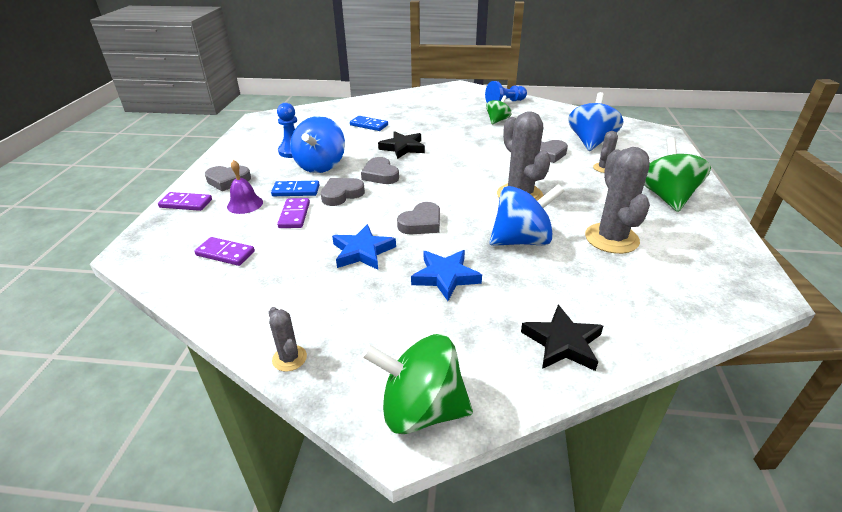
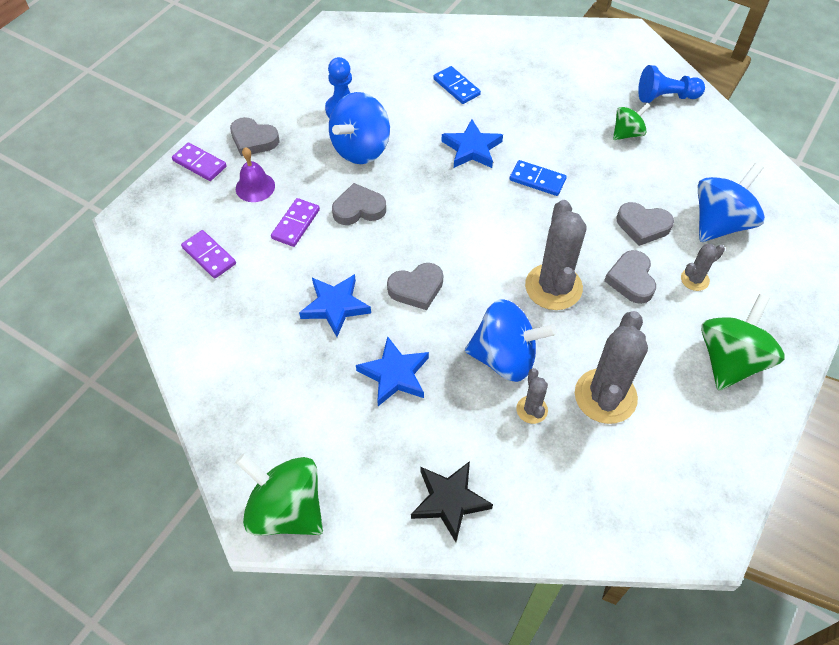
camera: 25 degrees right, 20 degrees up
grey cactus [269,307,307,372] -> grey cactus moved to [516,368,548,424]
blue domino [271,181,320,196] -> blue domino moved to [510,160,567,196]
grey heart [361,157,399,184] -> grey heart moved to [604,250,656,304]
black star [378,131,425,159] -> blue star [441,119,503,168]

